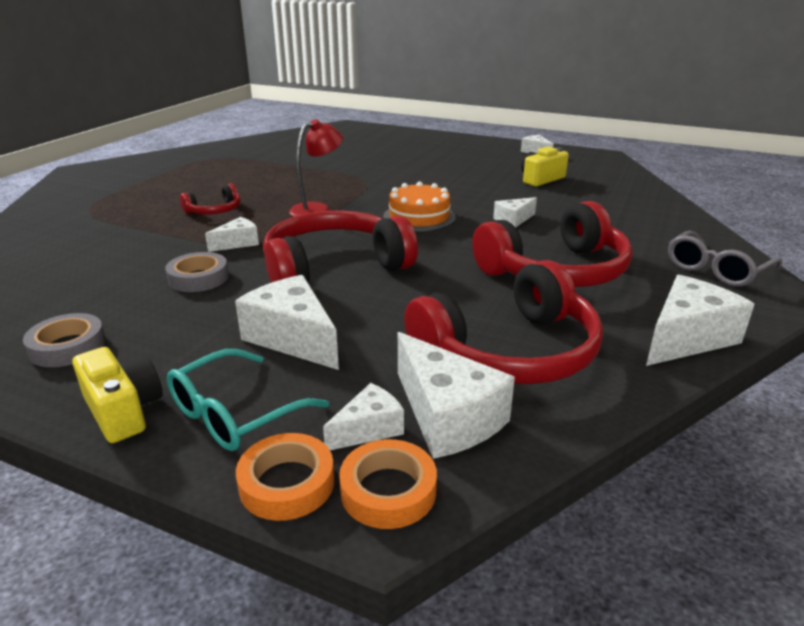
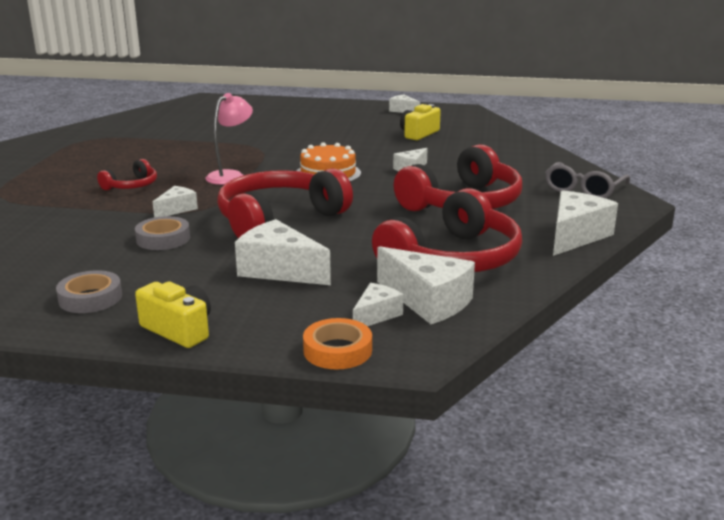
camera: 15 degrees left, 5 degrees down
turquoise glasses [167,349,329,451] -> none
red lamp [289,119,343,217] -> pink lamp [205,93,253,185]
orange tape [339,439,437,529] -> none

